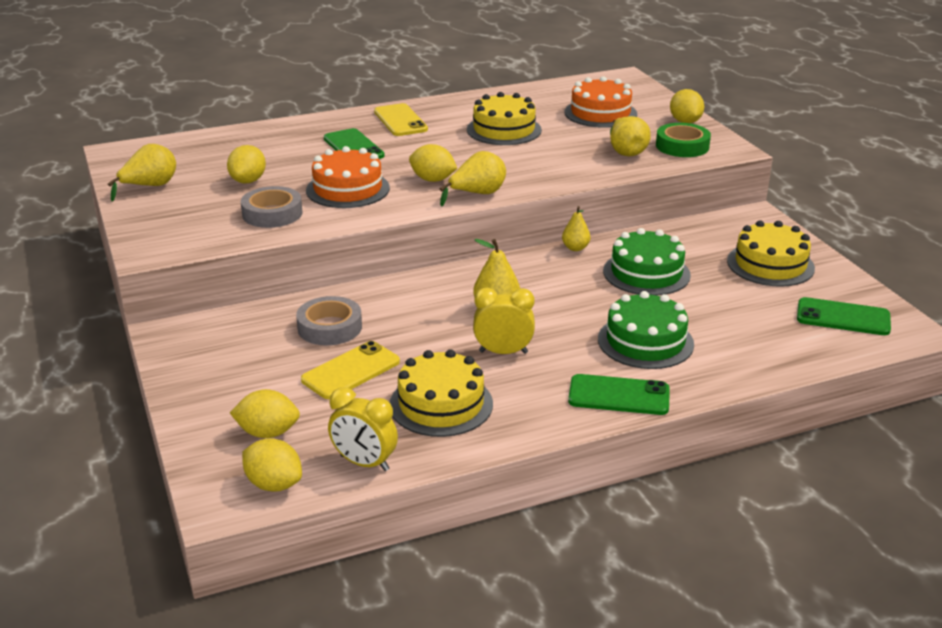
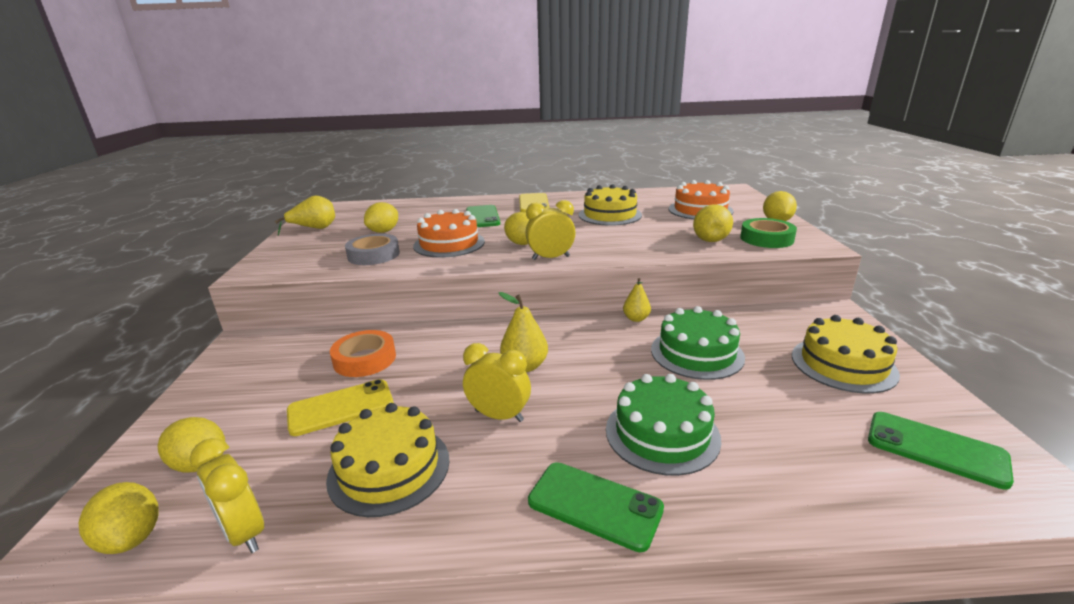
camera: 20 degrees right, 5 degrees down
grey tape [296,296,362,345] -> orange tape [330,330,396,377]
yellow pear [440,151,506,207] -> yellow clock [525,200,576,260]

